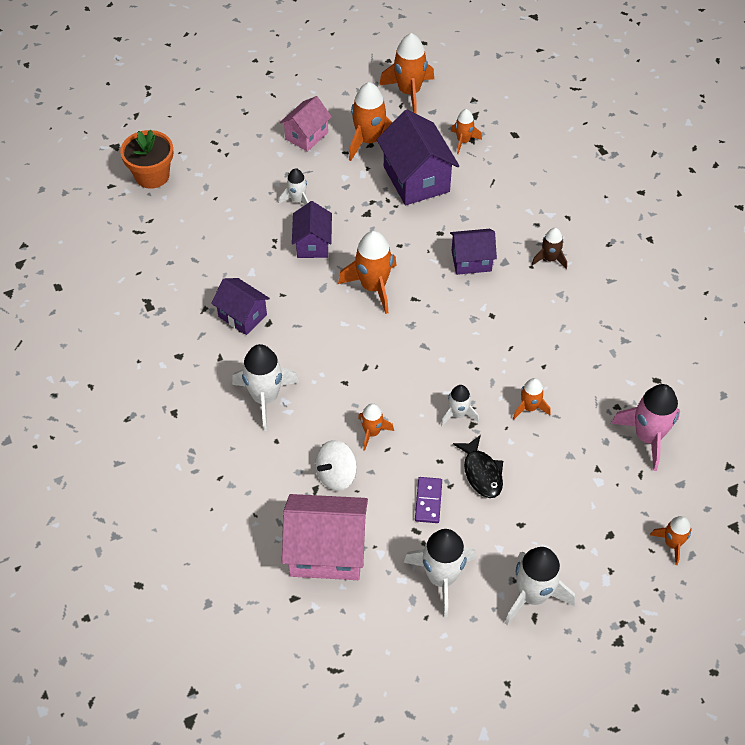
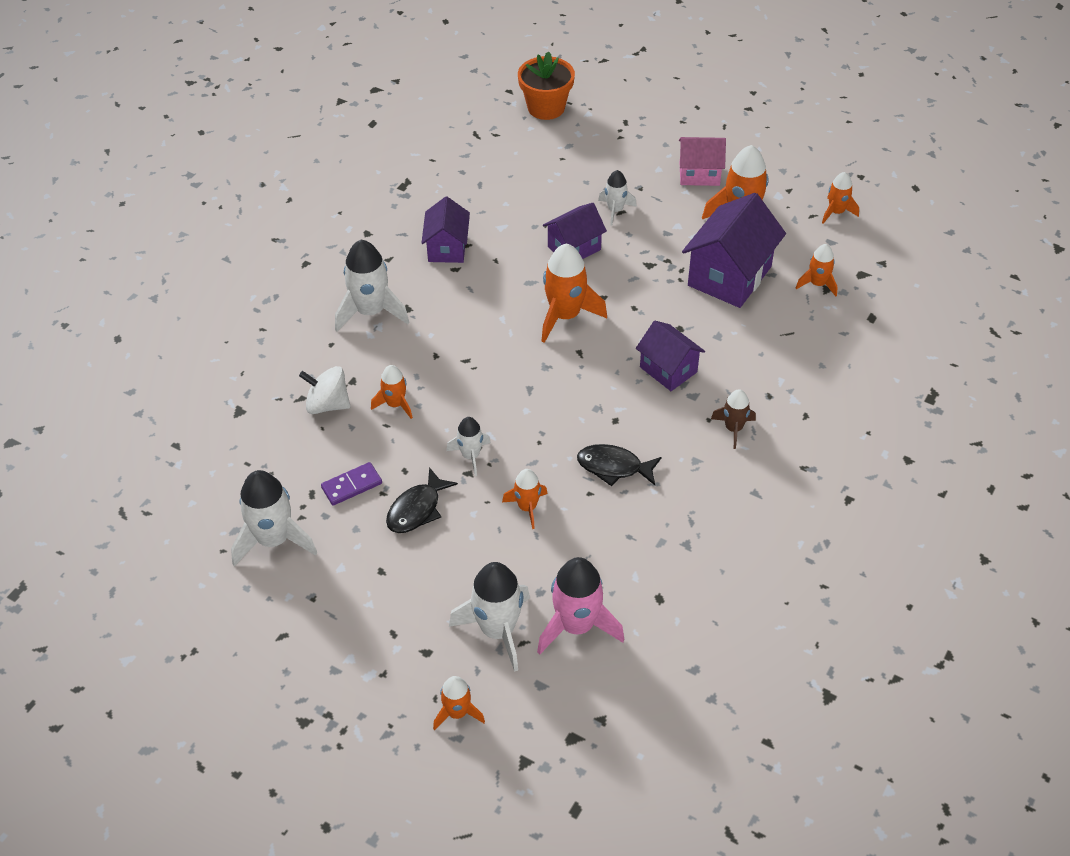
camera: 55 degrees right, 5 degrees down
pink house [282,494,368,580] -> none
orange rocket [379,33,434,114] -> orange rocket [822,172,859,224], size x0.57
white rocket [505,547,575,625] -> white rocket moved to [449,562,530,672]
none -> black fish [577,444,662,486]

